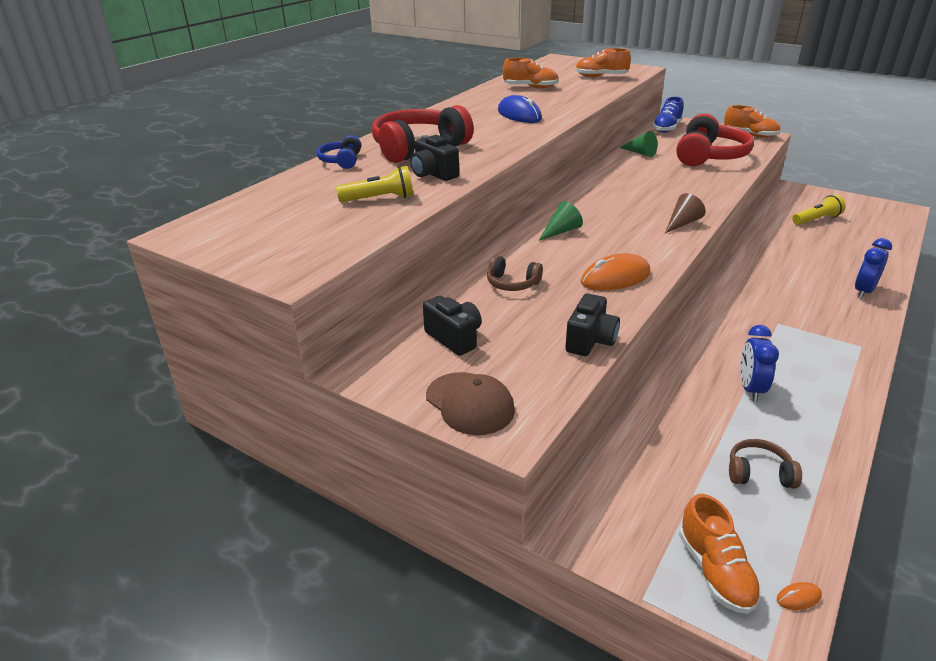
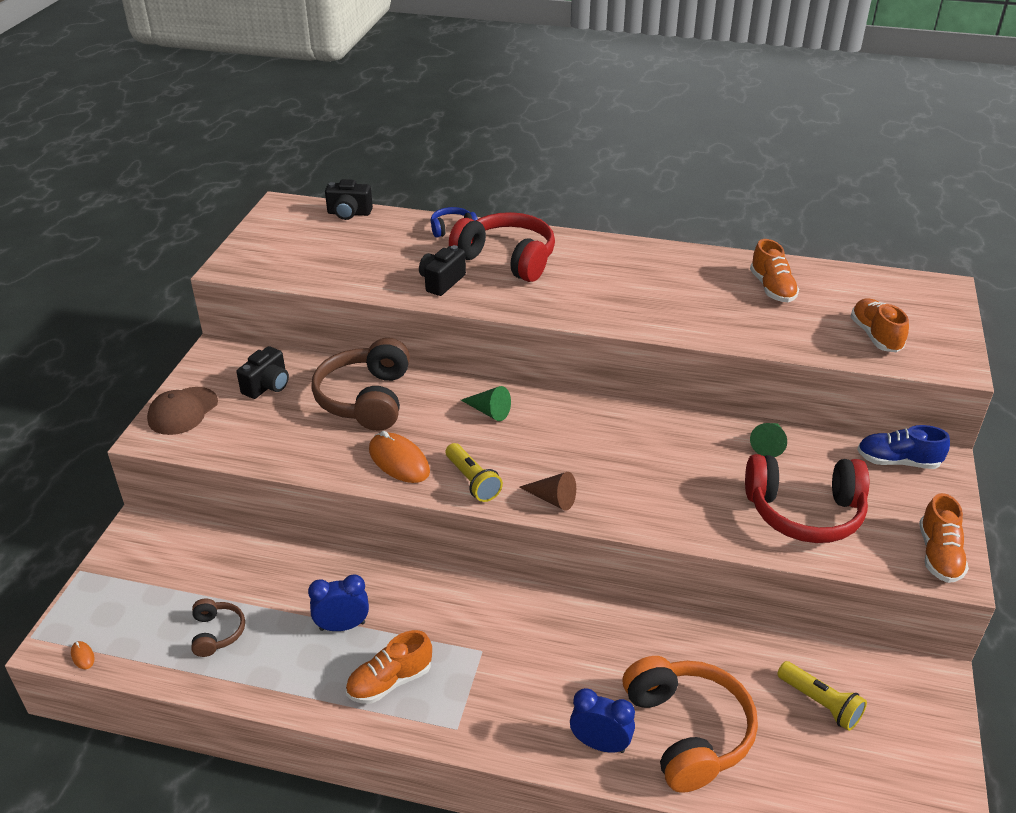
camera: 70 degrees right, 5 degrees up
yellow flashlight [336,166,413,202] -> yellow flashlight moved to [446,443,503,502]
brown headphones [487,255,543,291] -> brown headphones [311,338,410,431], size x2.04
blue mouse [498,95,542,123] -> none
black camera [565,294,620,356] -> black camera moved to [325,179,373,220]
orange shoe [679,494,762,614] -> orange shoe moved to [346,630,432,704]
none -> orange headphones [623,656,758,793]

